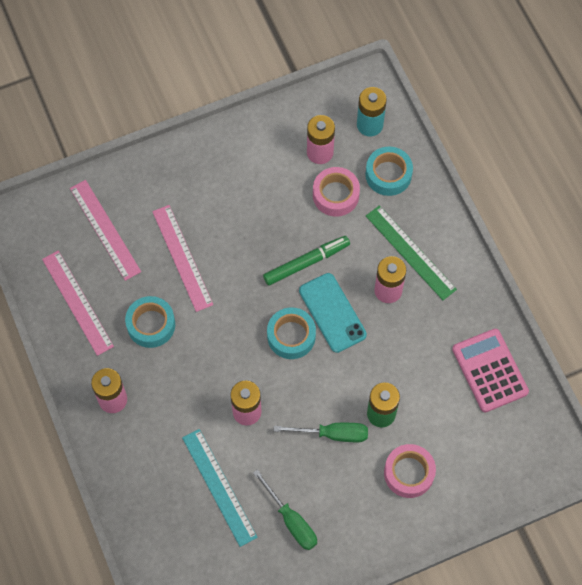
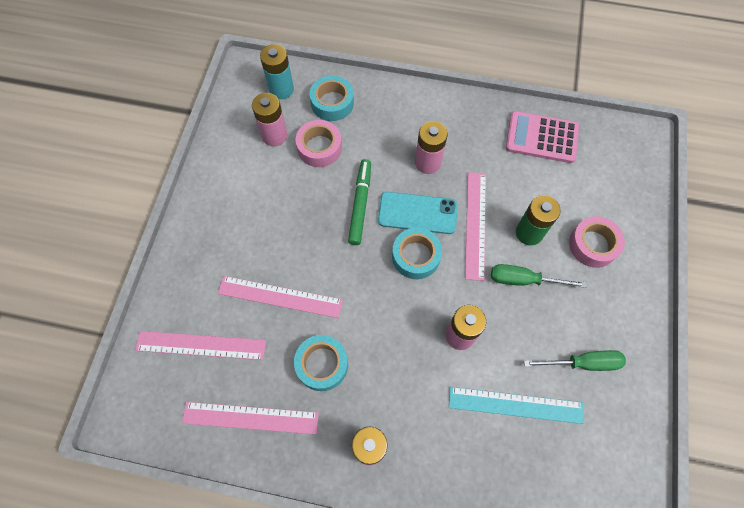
camera: 55 degrees left, 0 degrees up
green screwdriver [274,423,368,442] -> green screwdriver turned 120 degrees counterclockwise [491,264,587,288]
green ruler [366,205,457,300] -> none
none -> pink ruler [465,172,486,281]

